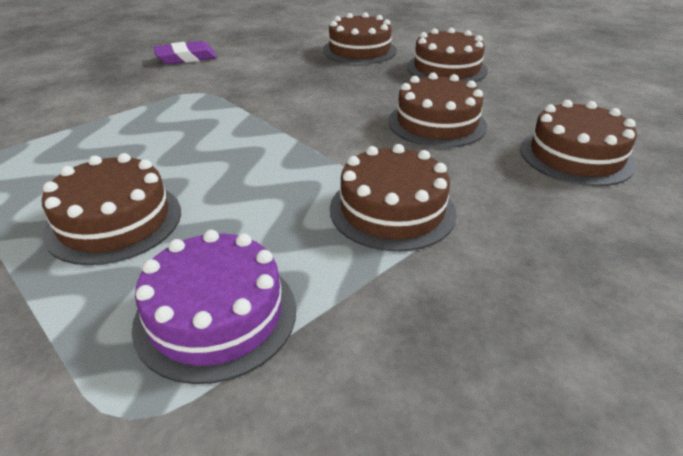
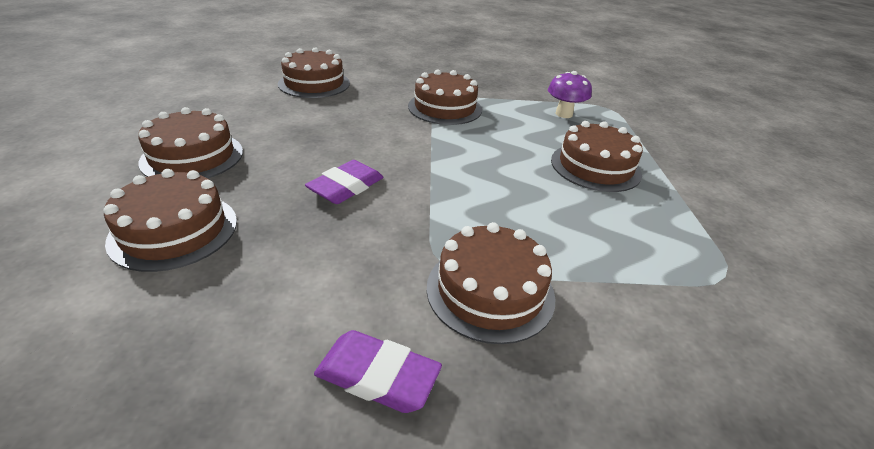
camera: 140 degrees left, 0 degrees up
purple cake [132,230,296,384] -> purple mushroom [548,71,592,118]
brown cake [388,73,487,148] -> brown cake moved to [426,222,556,344]
none -> purple eraser [305,160,383,204]

